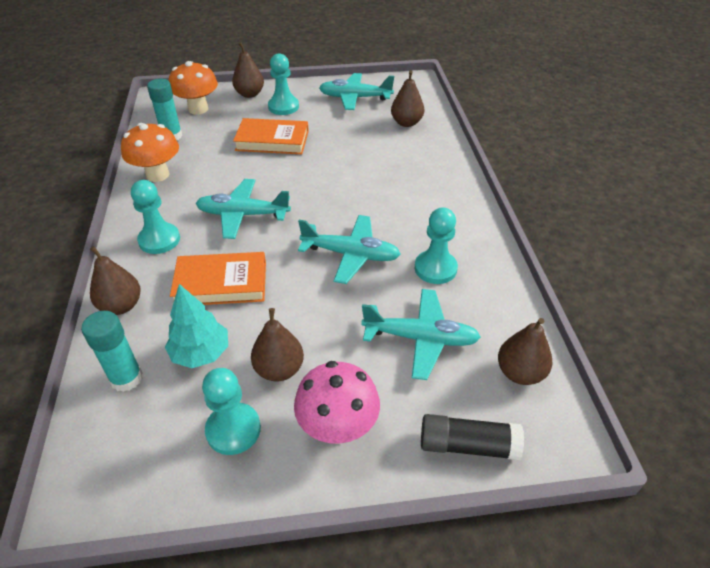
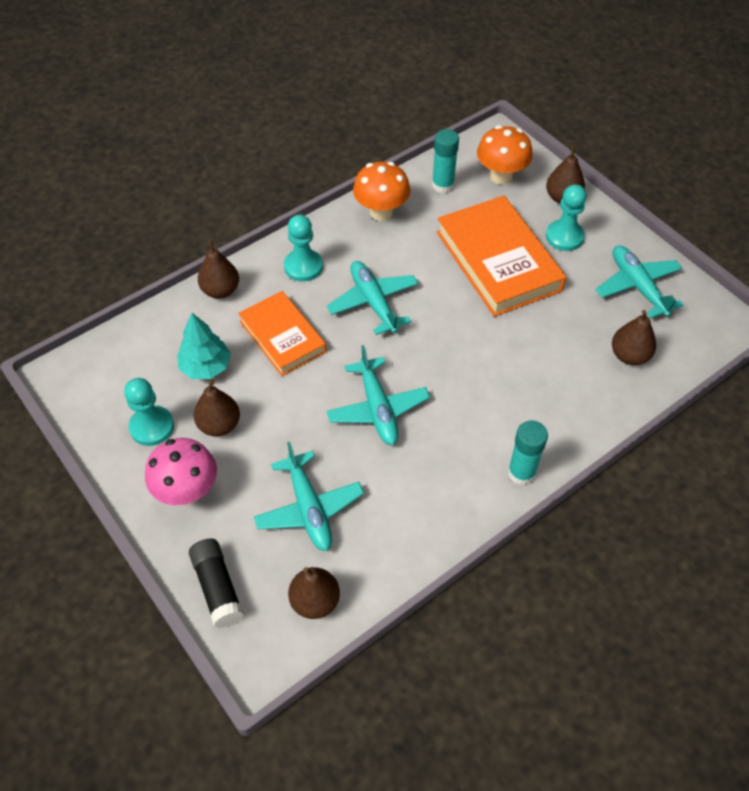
camera: 60 degrees right, 10 degrees up
turquoise glue stick [81,311,143,392] -> turquoise glue stick moved to [508,420,548,485]
orange book [233,118,309,154] -> orange book [437,195,566,317], size x1.58
turquoise pawn [415,208,458,284] -> none

